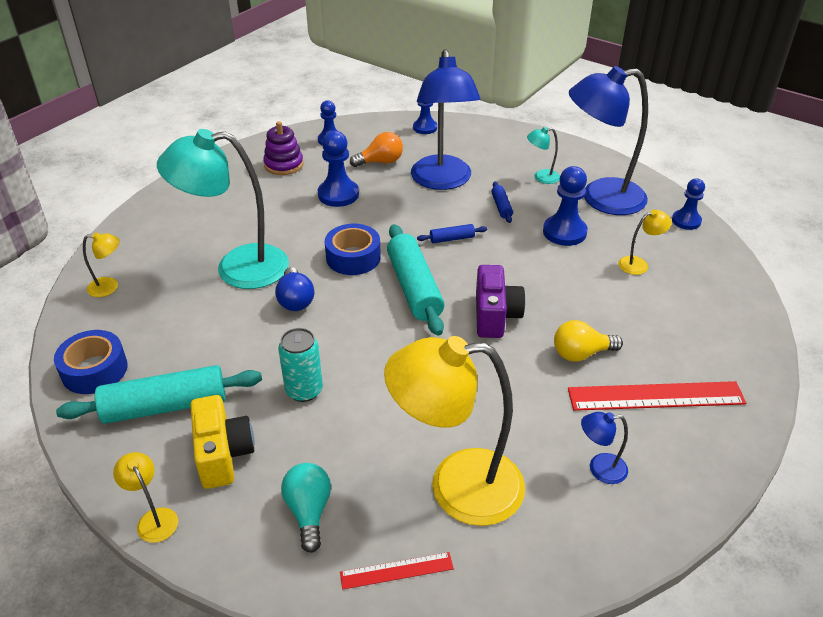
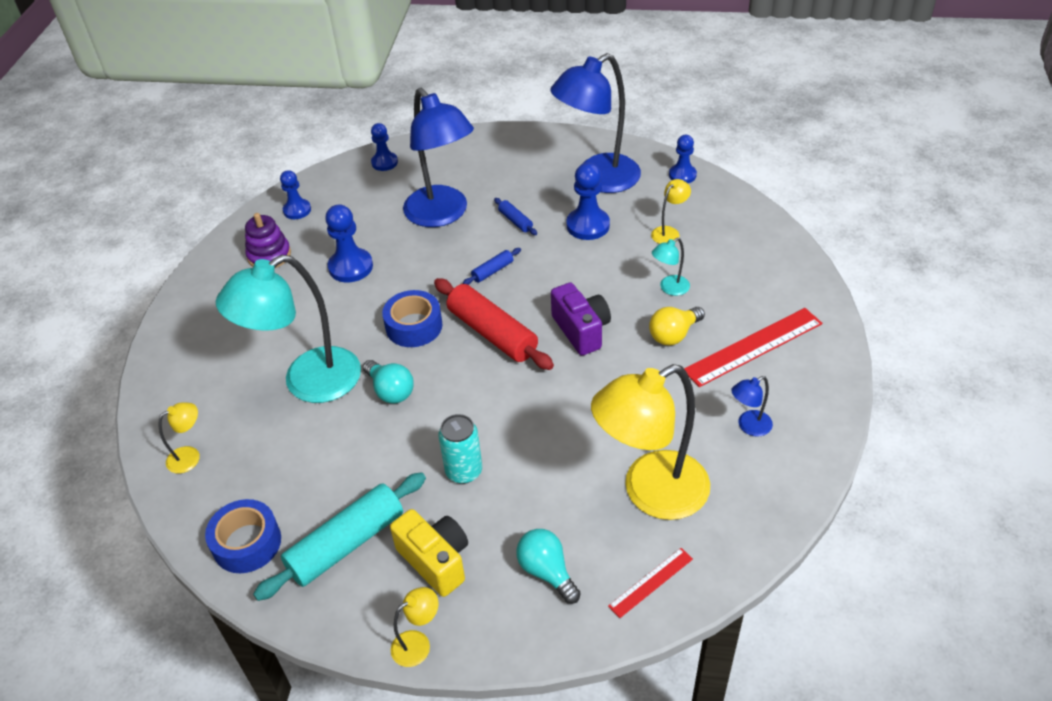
camera: 25 degrees left, 5 degrees up
yellow lamp [113,452,178,543] -> yellow lamp turned 120 degrees clockwise [391,587,439,667]
blue light bulb [275,267,314,311] -> turquoise light bulb [363,360,414,404]
orange light bulb [350,132,403,167] -> none
turquoise rolling pin [387,224,445,336] -> red rolling pin [434,278,554,370]
turquoise lamp [527,127,560,184] -> turquoise lamp moved to [652,238,690,296]

